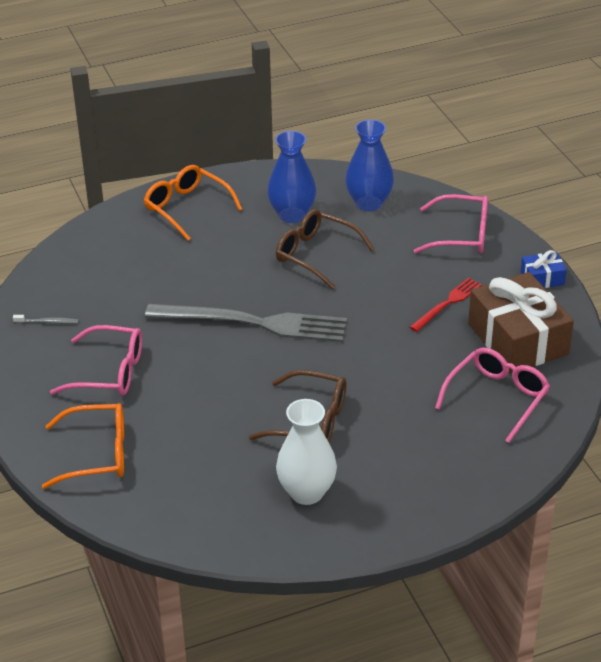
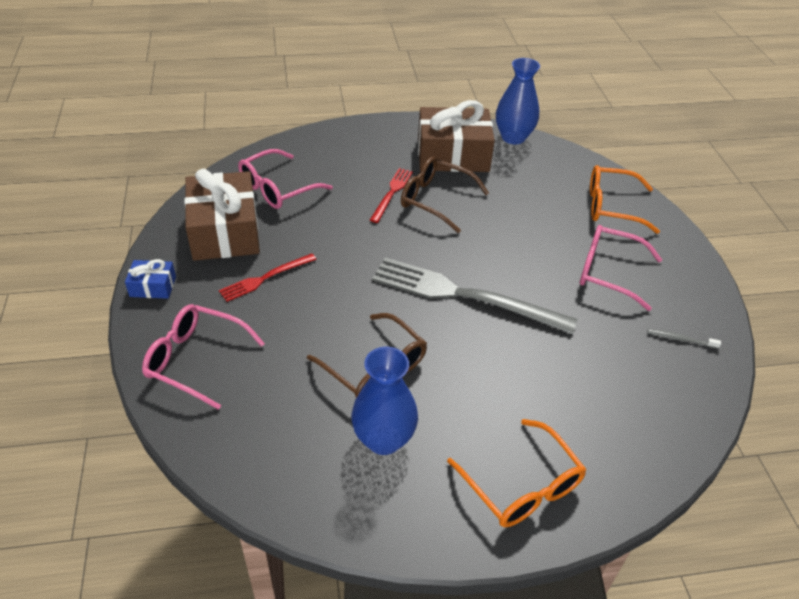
camera: 170 degrees left, 5 degrees up
white vase [276,399,337,505] -> brown gift [418,100,495,172]
blue vase [345,119,394,211] -> blue vase moved to [496,58,540,145]
none -> red fork [370,168,413,223]

